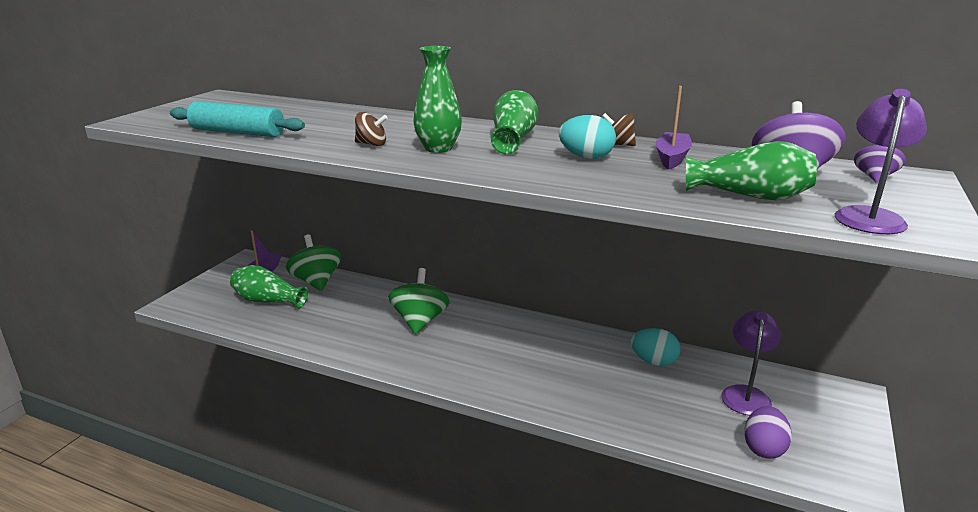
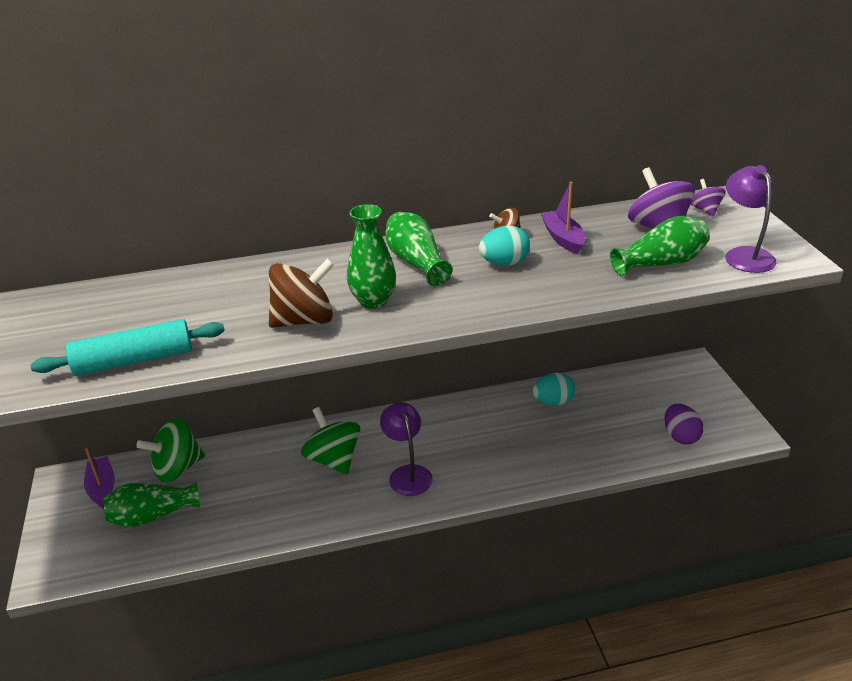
camera: 35 degrees left, 10 degrees up
green spinning top [286,234,341,291] -> green spinning top turned 60 degrees counterclockwise [137,418,205,483]
brown spinning top [355,112,387,146] -> brown spinning top [269,258,335,328], size x1.89
purple lamp [721,311,781,415] -> purple lamp moved to [380,402,433,496]

